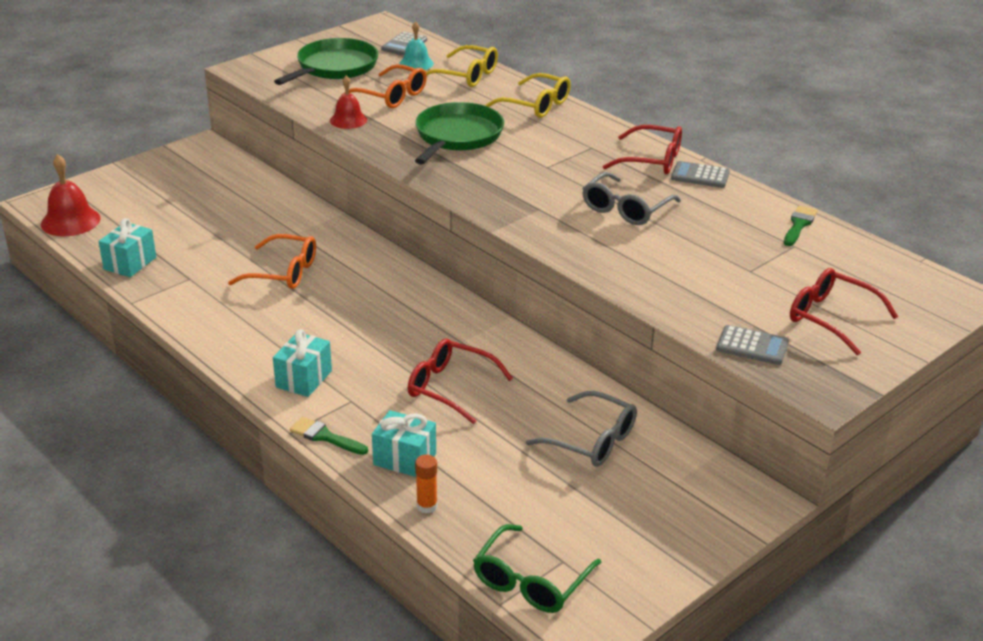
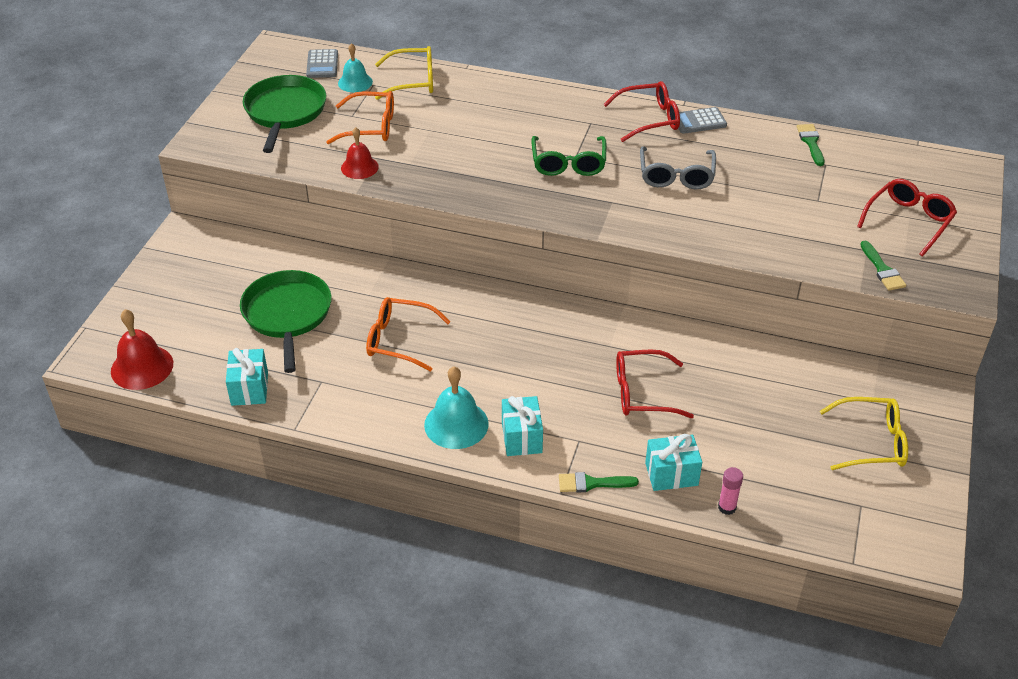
camera: 30 degrees left, 10 degrees up
orange glasses [228,234,316,289] -> orange glasses turned 150 degrees counterclockwise [366,297,451,371]
green pan [415,102,504,164] -> green pan moved to [240,270,332,373]
orange glue stick [415,455,437,513] -> pink glue stick [718,467,743,515]
green glasses [473,524,601,613] -> green glasses moved to [531,136,606,176]
yellow glasses [486,73,571,118] -> yellow glasses moved to [820,397,908,470]
grey glasses [526,391,637,467] -> none
grey calculator [716,325,789,365] -> green brush [860,241,906,291]
red glasses [790,268,898,355] -> red glasses turned 120 degrees clockwise [857,179,957,257]
none -> turquoise bell [424,366,489,449]

